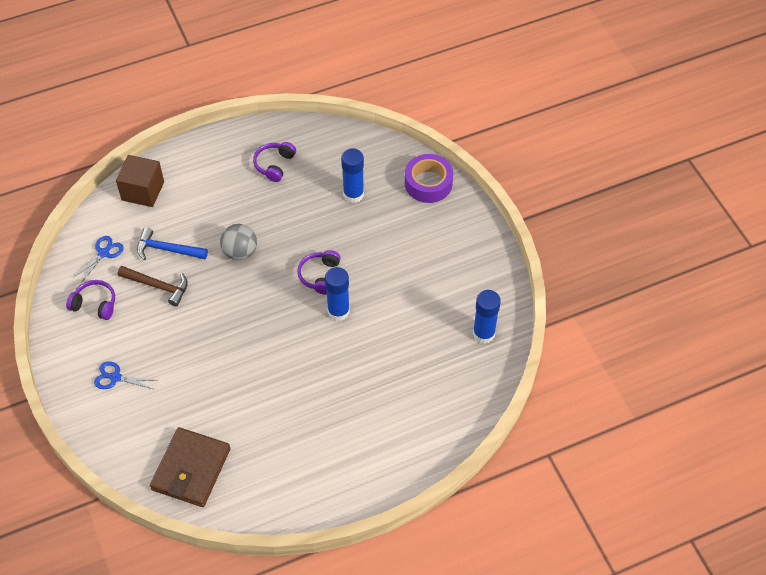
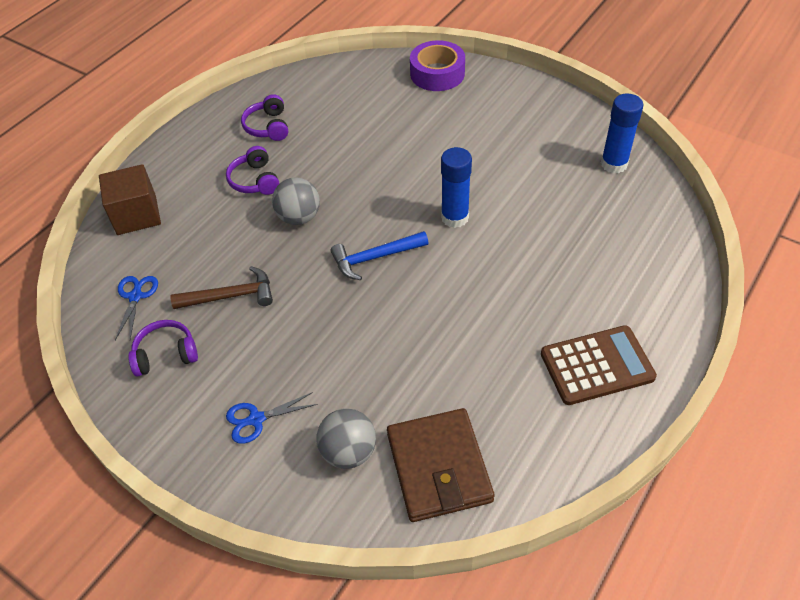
camera: 30 degrees left, 5 degrees down
blue hammer [137,227,208,260] -> blue hammer moved to [331,231,428,280]
purple headphones [297,250,340,295] -> purple headphones moved to [226,146,280,195]
blue glue stick [341,148,364,203] -> none
none -> grey ball [317,408,376,469]
none -> brown calculator [541,325,657,405]

